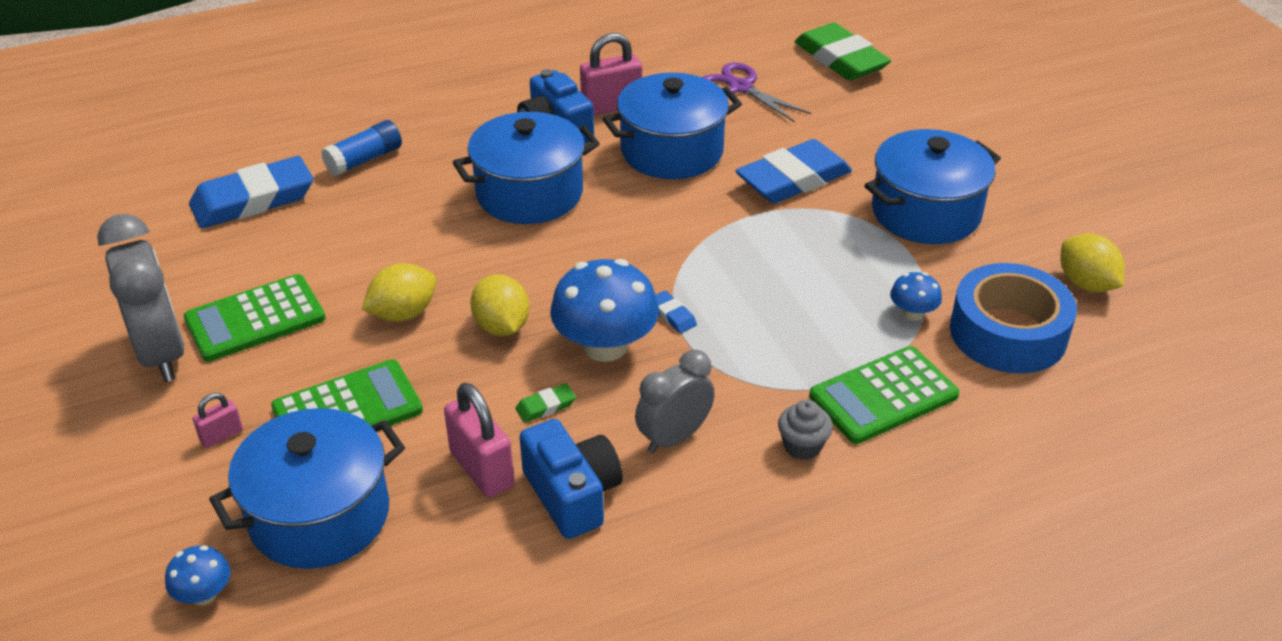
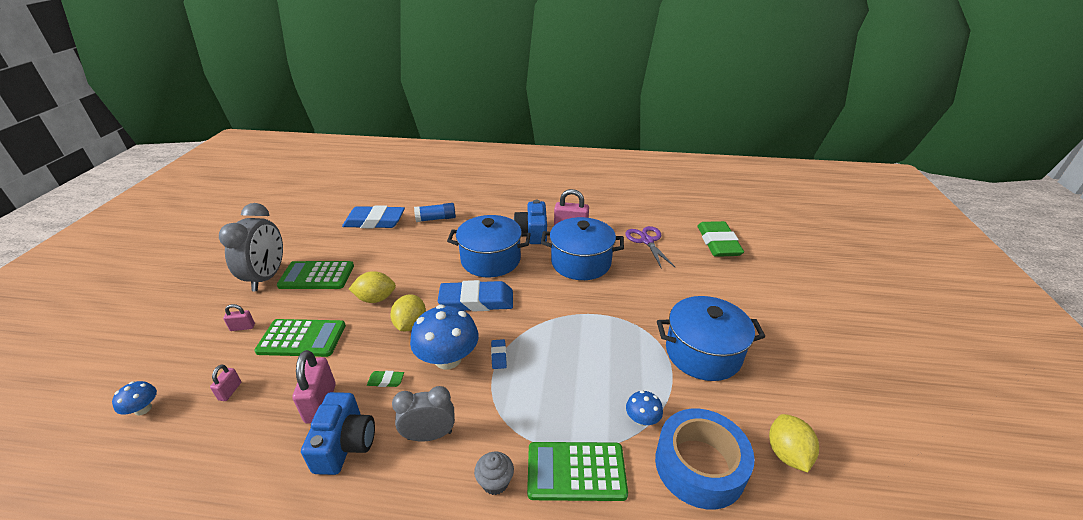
camera: 30 degrees right, 5 degrees down
blue pot [209,408,405,569] -> pink padlock [210,365,241,401]
blue eraser [736,139,852,203] -> blue eraser moved to [438,280,513,311]

